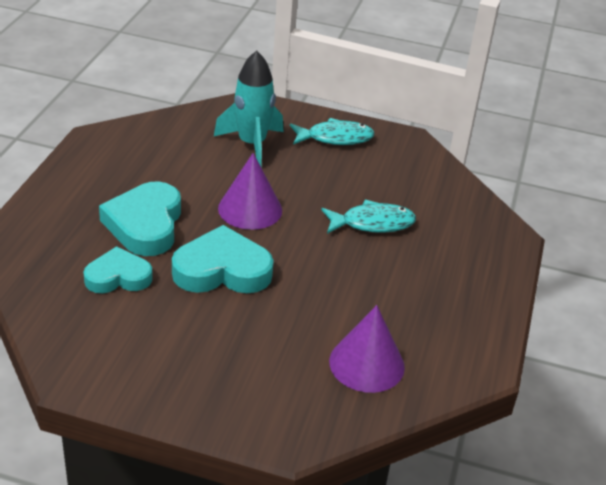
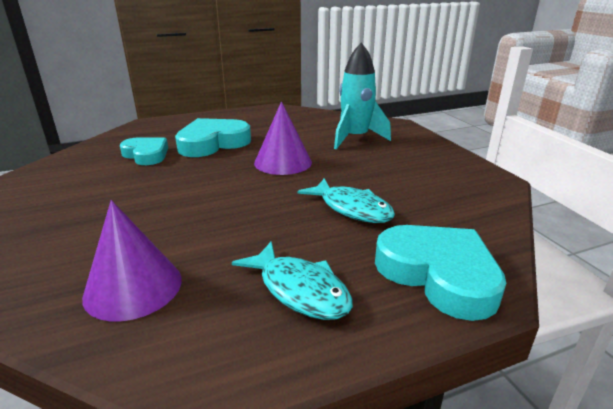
camera: 55 degrees right, 10 degrees down
turquoise heart [172,225,274,293] -> turquoise heart moved to [375,225,506,321]
turquoise fish [290,118,375,145] -> turquoise fish moved to [232,241,353,320]

